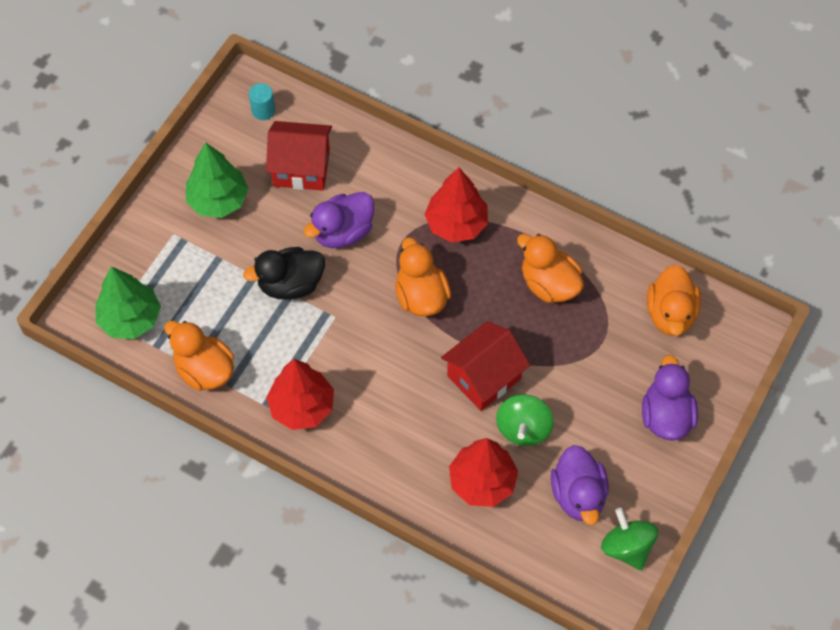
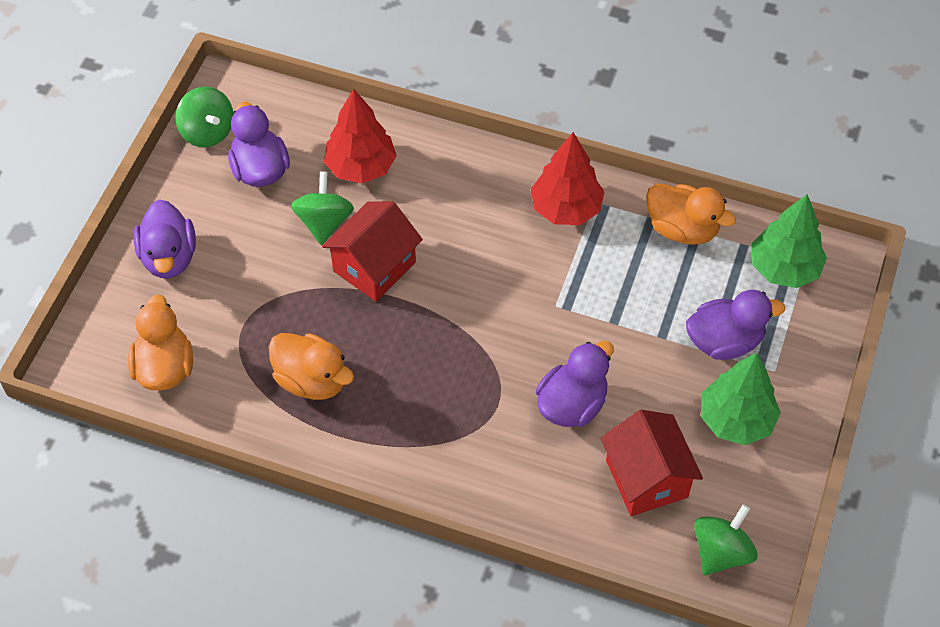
camera: 170 degrees right, 5 degrees down
black duck [243,247,325,299] -> none
turquoise cylinder [249,83,275,120] -> green spinning top [694,504,758,575]
red house [266,121,332,191] -> red house turned 75 degrees clockwise [601,410,703,516]
orange duck [395,238,451,316] -> none
red tree [424,168,488,242] -> none
none -> purple duck [686,290,785,360]

